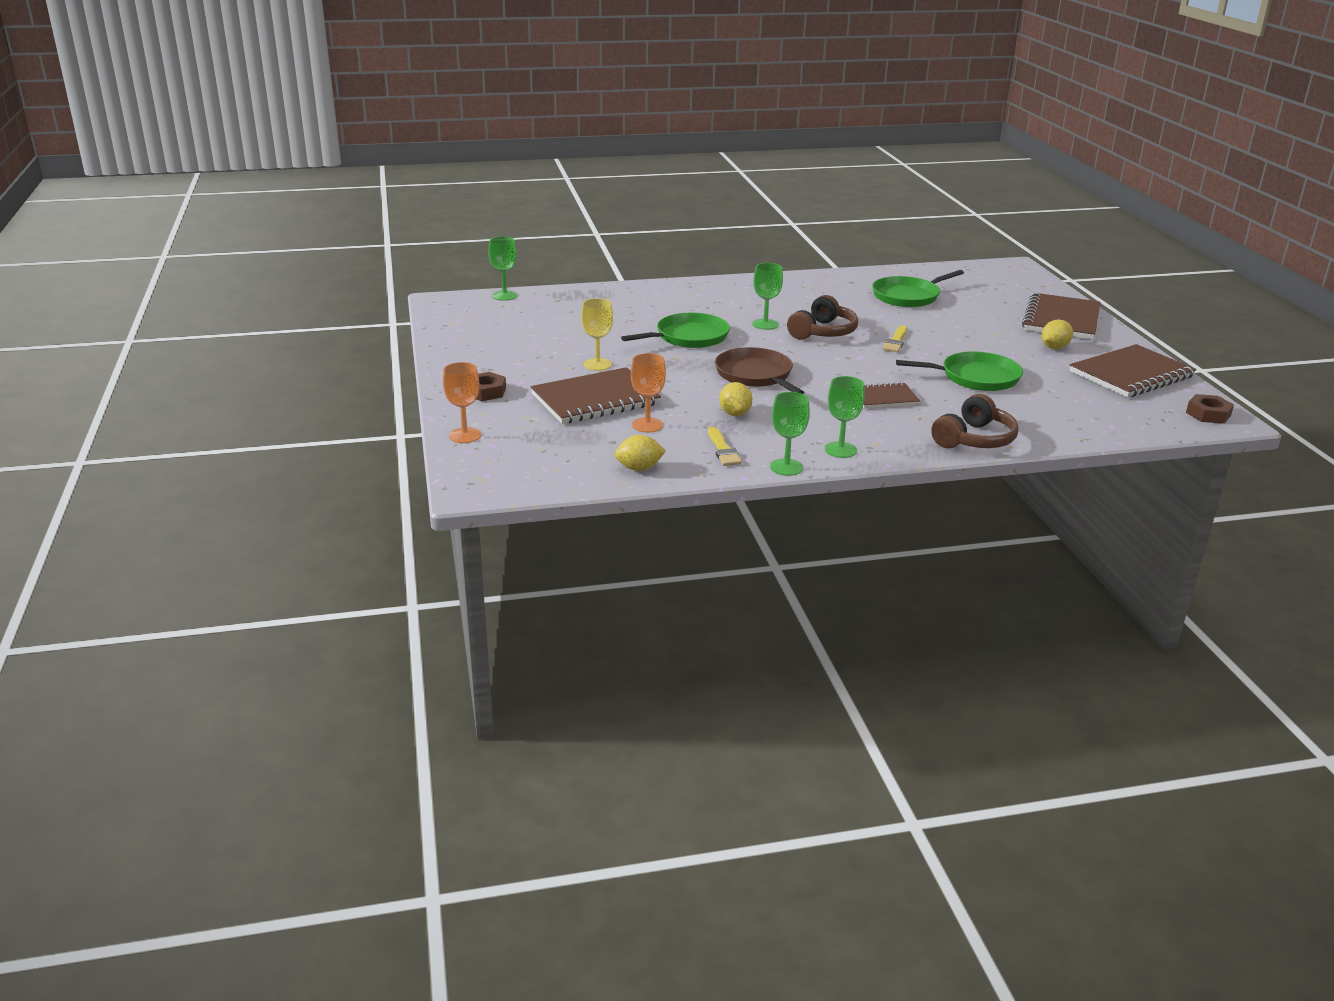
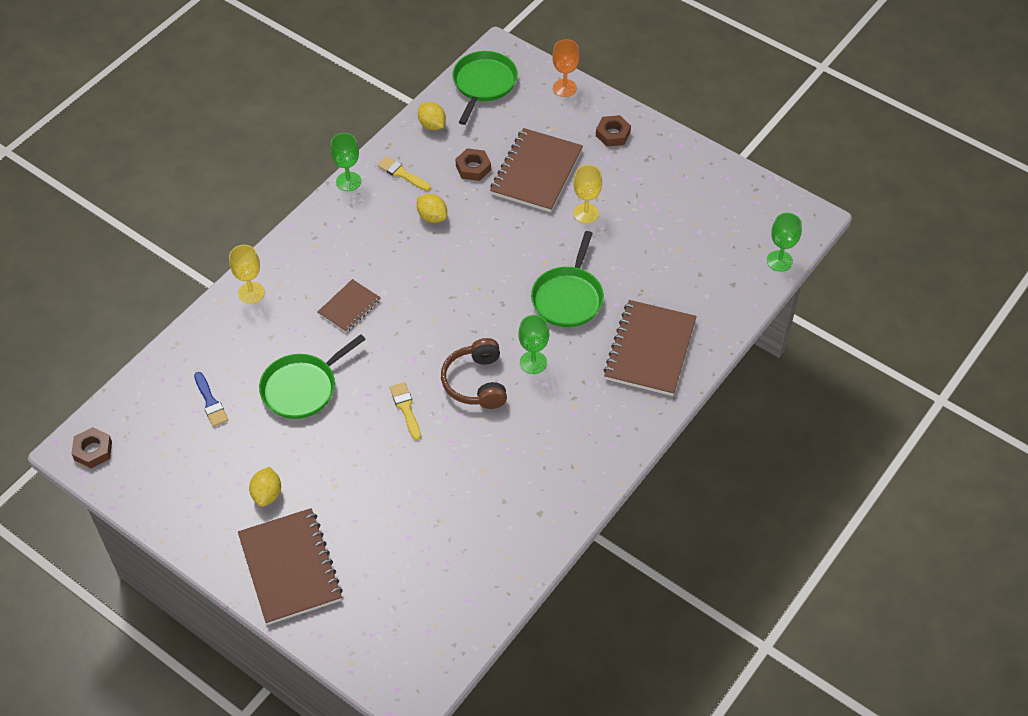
camera: 140 degrees right, 25 degrees up
yellow lemon [614,435,666,471] -> yellow lemon turned 75 degrees counterclockwise [418,102,446,130]
orange goblet [631,353,666,433] -> brown nut [456,148,491,181]
brown pan [715,347,804,394] -> none
green goblet [825,376,865,458] -> none
green pan [872,270,964,307] -> green pan moved to [452,51,518,125]
brown headphones [931,394,1019,448] -> yellow goblet [229,245,265,304]
brown notebook [1069,344,1196,398] -> brown notebook moved to [604,300,697,396]
none -> blue brush [194,372,228,427]

